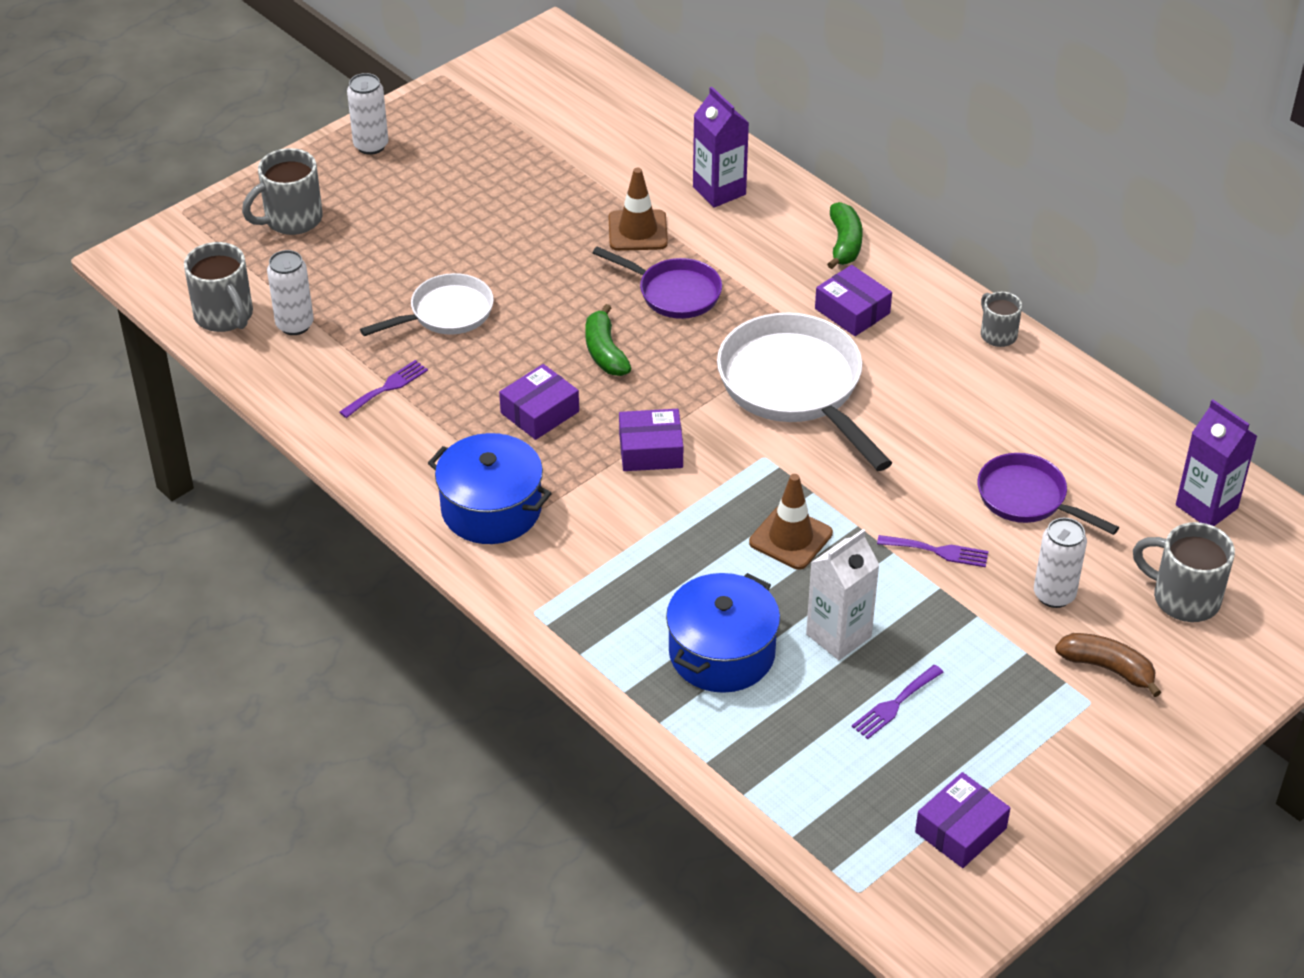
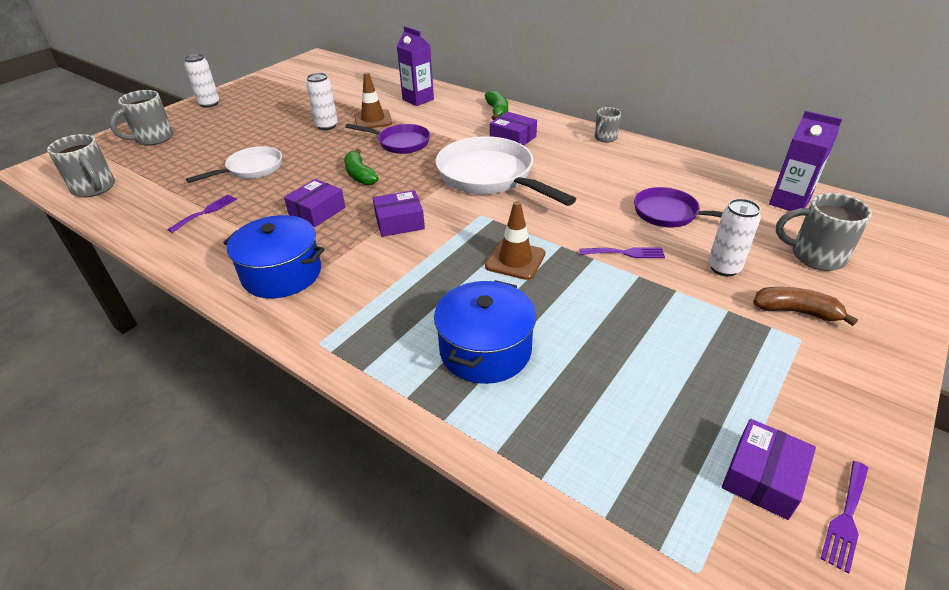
camera: 10 degrees left, 5 degrees down
white can [267,250,314,335] -> white can moved to [306,73,338,130]
white carton [806,529,879,660] -> none
purple fork [852,665,943,739] -> purple fork moved to [821,461,868,574]
grey mug [981,292,1022,347] -> grey mug turned 105 degrees counterclockwise [594,107,621,142]

